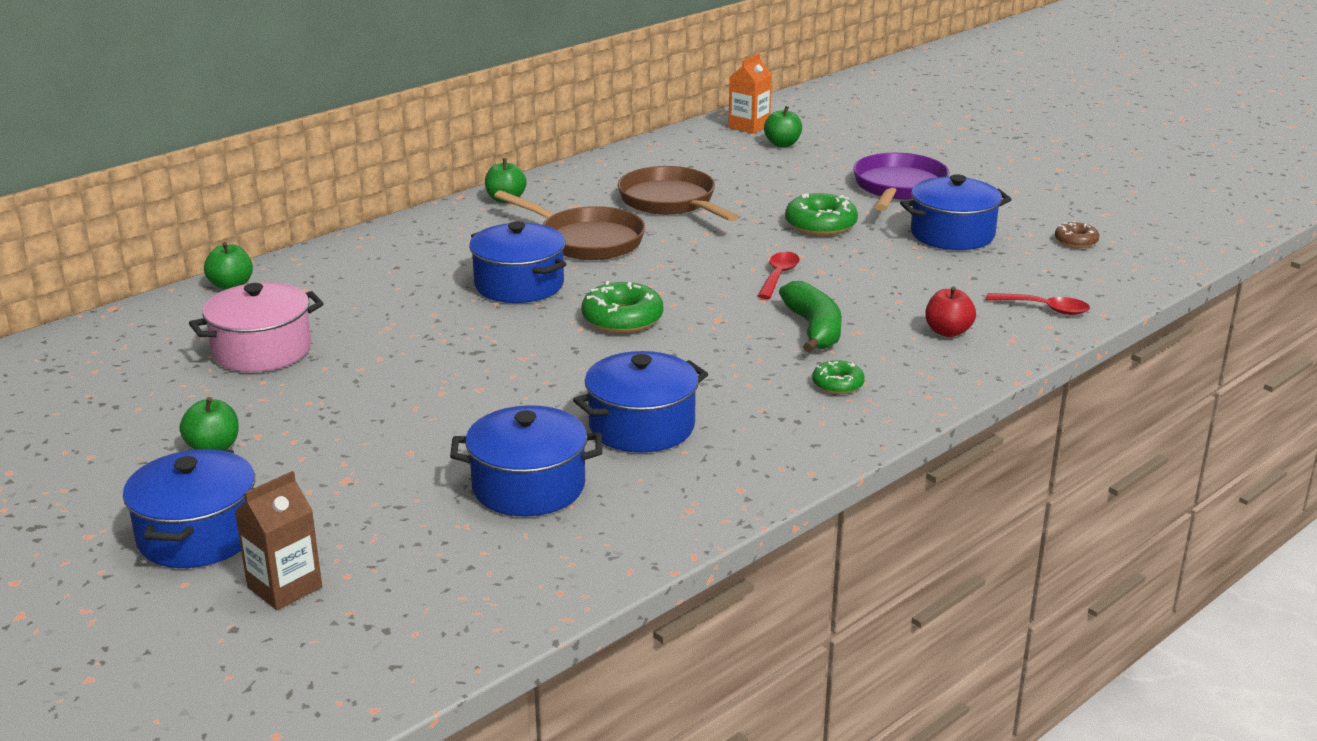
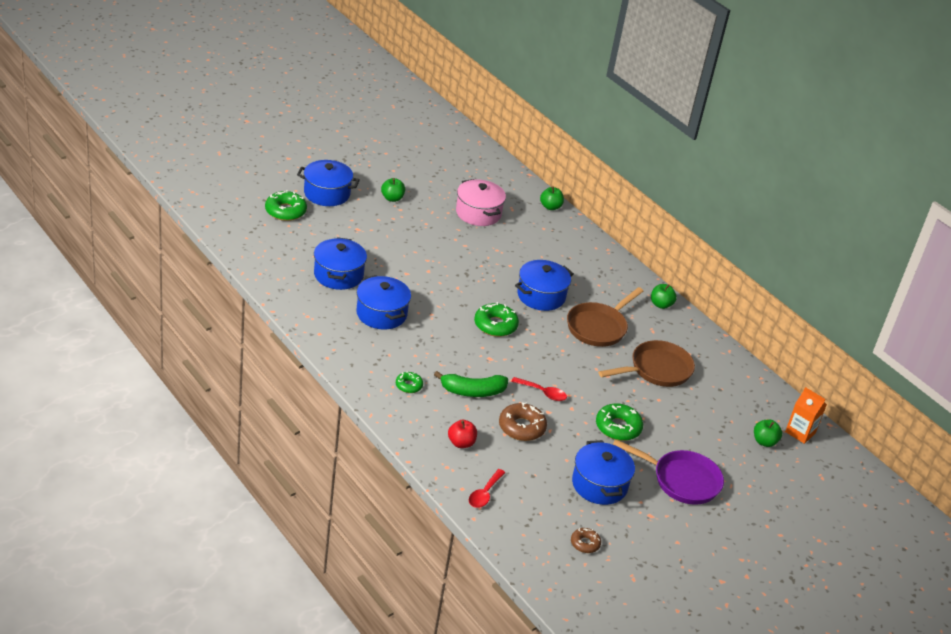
camera: 90 degrees right, 10 degrees up
brown carton [235,471,322,610] -> green donut [265,190,307,221]
none -> brown donut [499,402,547,441]

